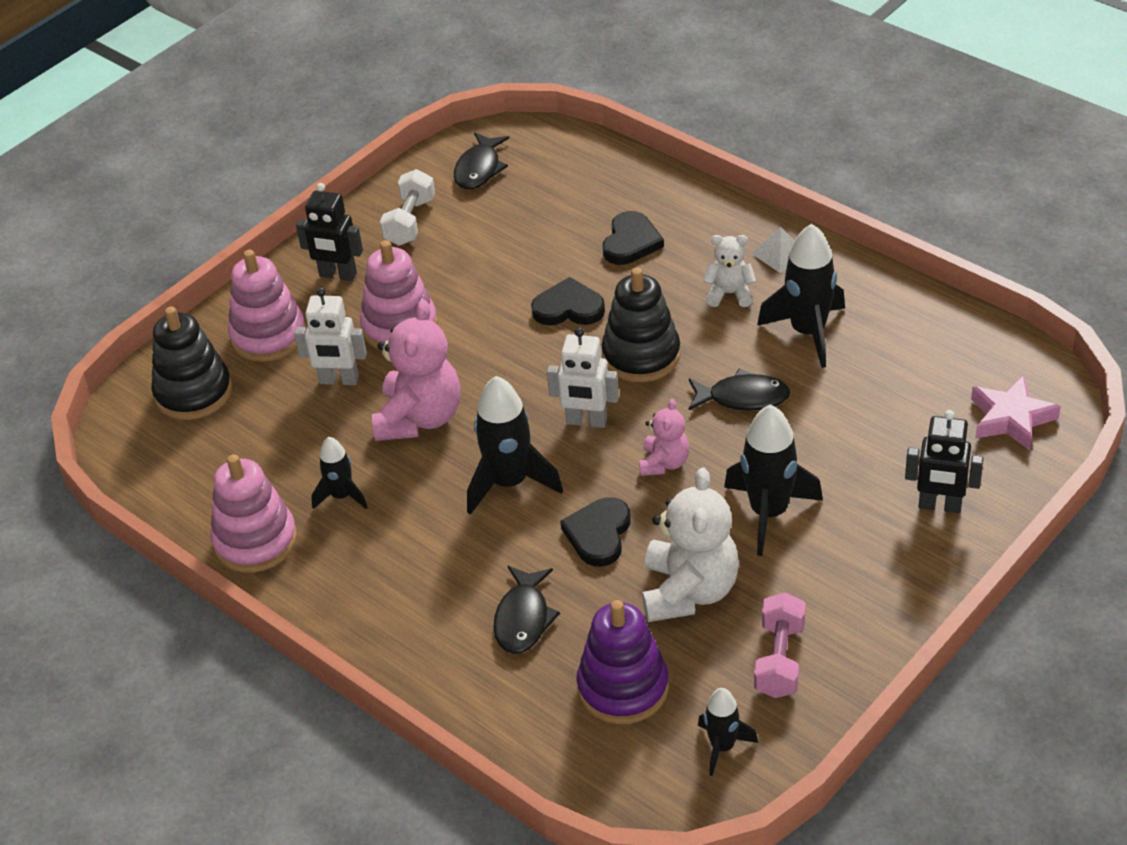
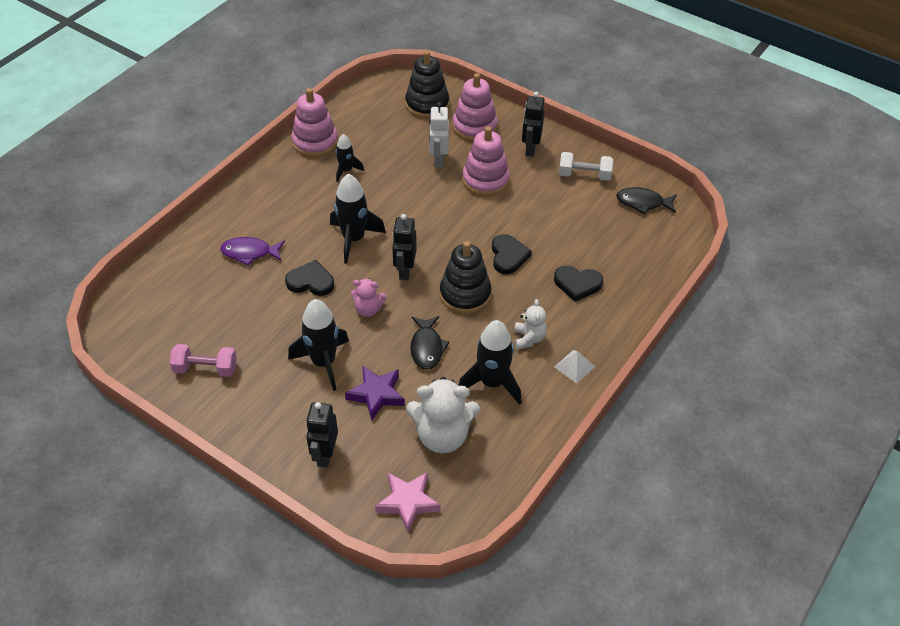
camera: 80 degrees right, 5 degrees up
pink teddy bear [372,300,460,441] -> none
black fish [493,566,560,654] -> purple fish [220,237,285,266]
white robot [547,327,619,428] -> black robot [392,214,417,280]
purple stacking toy [577,600,669,724] -> none
white teddy bear [642,467,739,622] -> white teddy bear moved to [406,377,480,453]
black rocket [698,688,758,776] -> none
none -> purple star [345,366,405,421]

